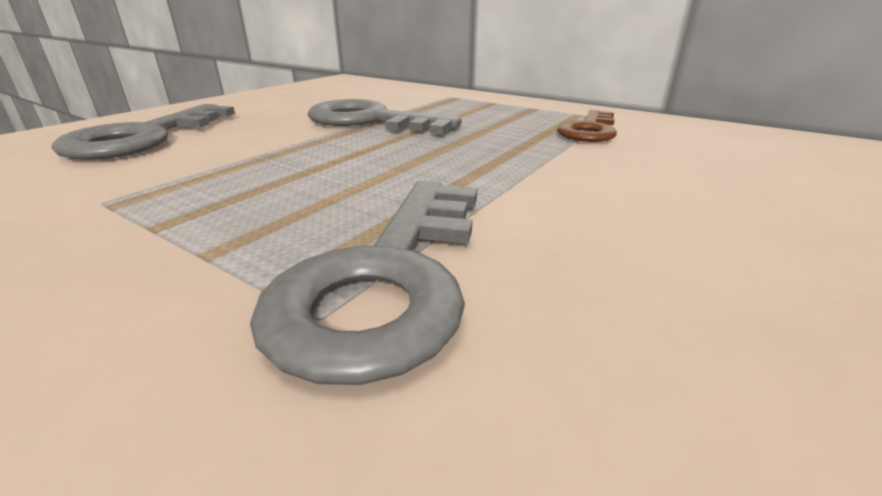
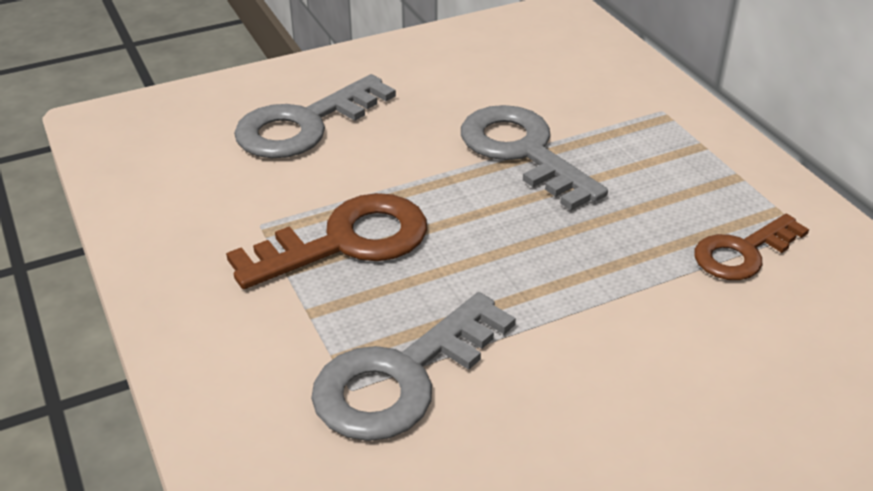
camera: 30 degrees right, 10 degrees up
none -> brown key [226,193,427,289]

